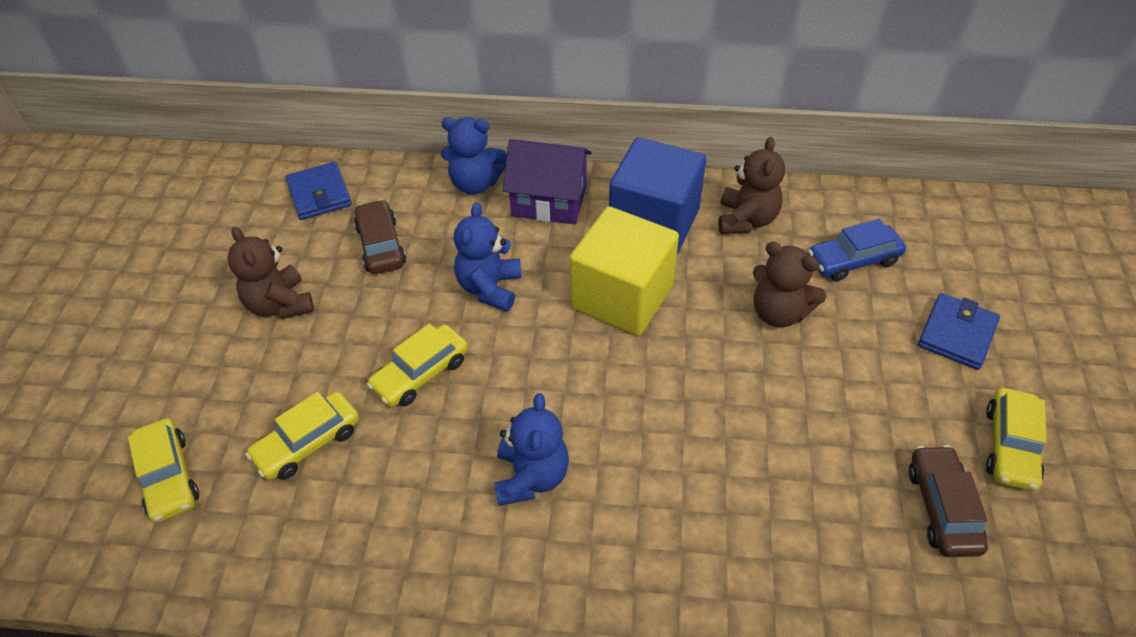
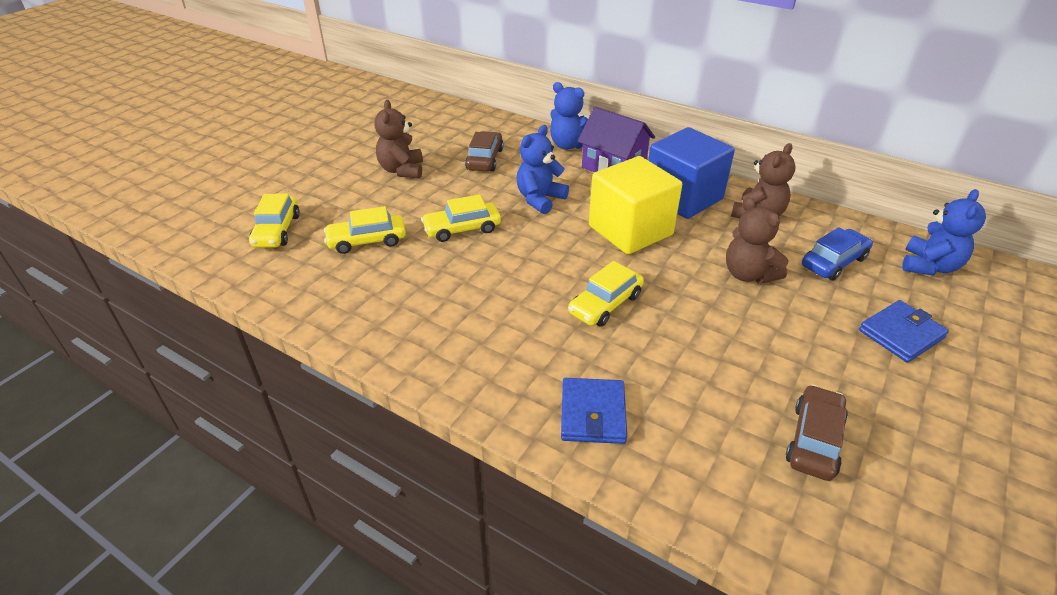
camera: 25 degrees right, 10 degrees down
blue wallet [286,162,352,220] -> blue wallet moved to [561,378,627,444]
blue teddy bear [494,393,569,506] -> blue teddy bear moved to [902,189,986,276]
blue car [808,219,906,281] -> blue car turned 135 degrees clockwise [802,227,873,281]
yellow car [986,388,1047,491] -> yellow car moved to [568,261,644,327]

